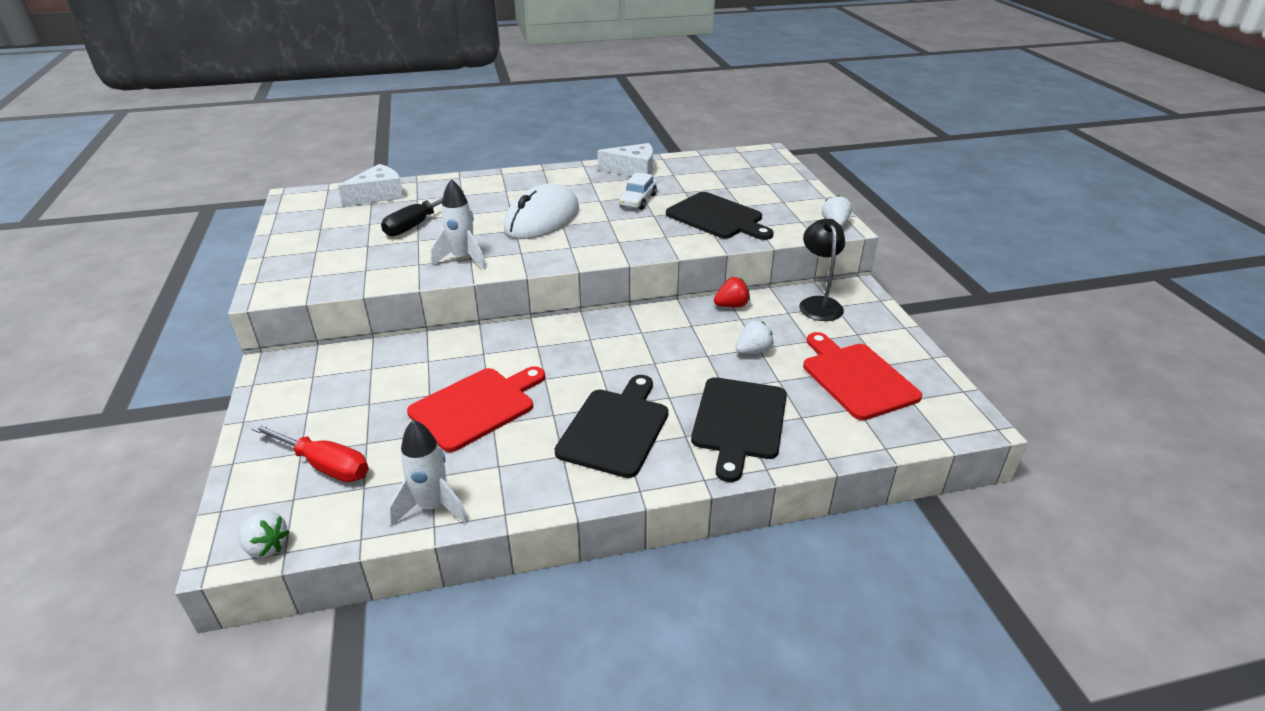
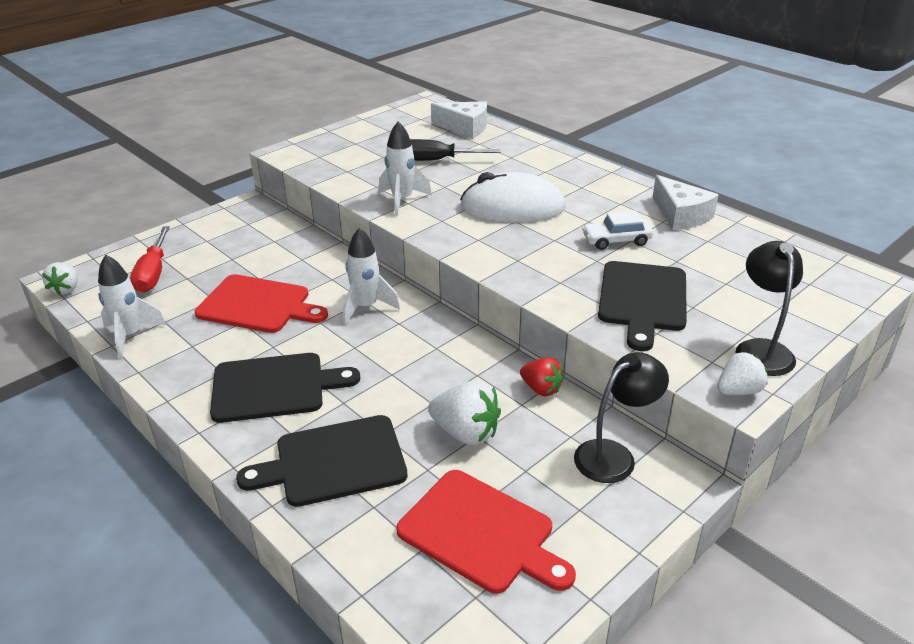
camera: 60 degrees right, 0 degrees up
white strawberry [736,321,774,354] -> white strawberry [428,380,501,445], size x1.53
red cutting board [803,332,922,420] -> red cutting board turned 90 degrees clockwise [396,470,576,594]
none -> white rocket [343,228,400,324]
none -> black lamp [736,241,803,376]

